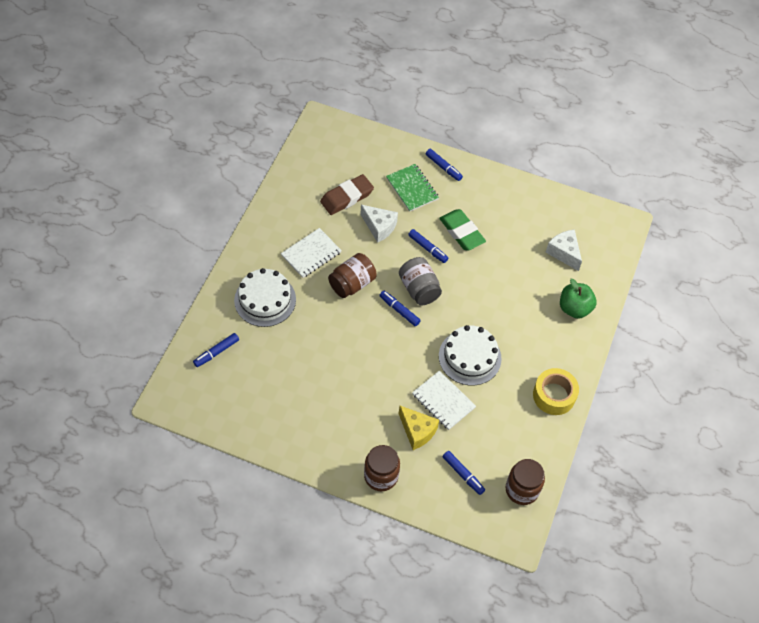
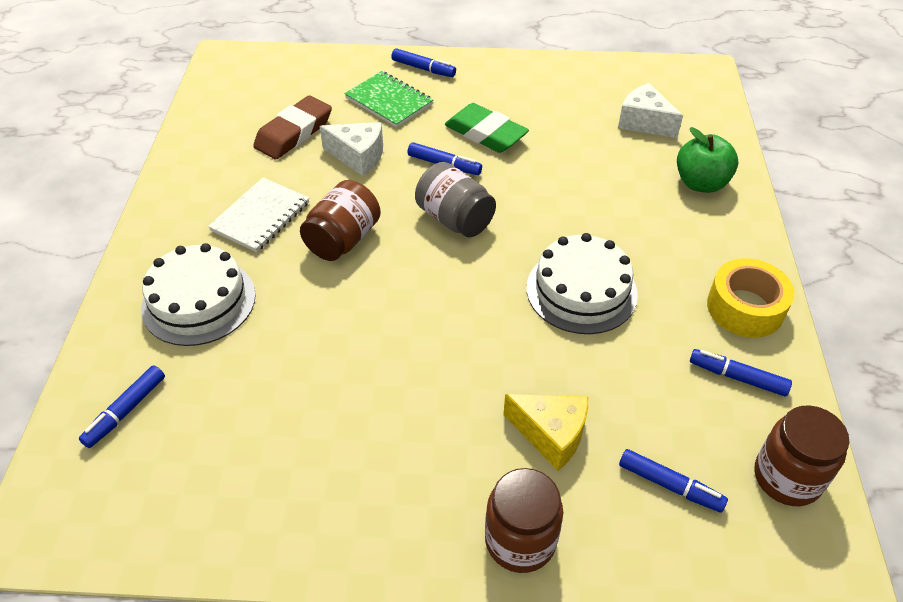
camera: 15 degrees left, 10 degrees down
blue marker [379,291,421,326] -> blue marker moved to [690,349,792,396]
white notebook [412,371,476,430] -> none

